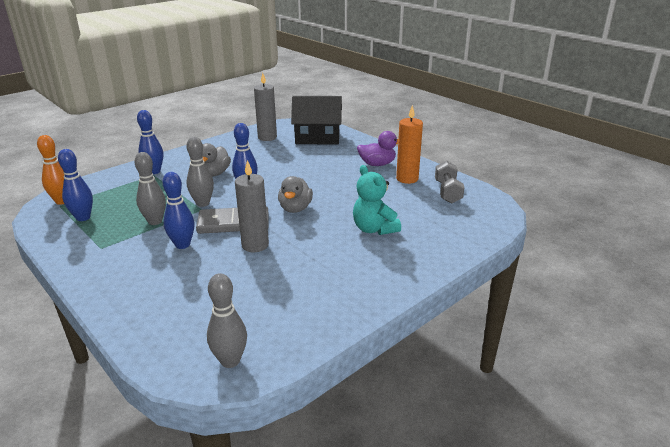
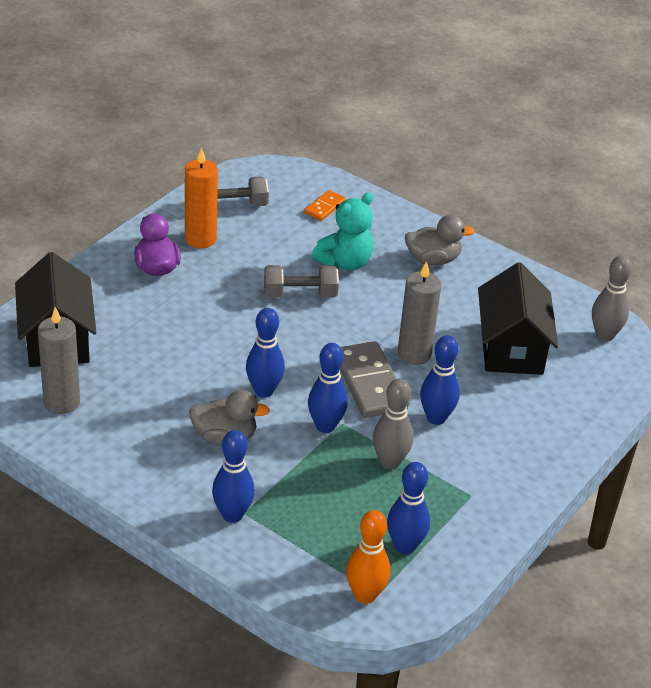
camera: 105 degrees left, 10 degrees up
grey bowling pin [186,137,214,207] -> blue bowling pin [308,343,348,433]
grey duck [278,176,313,213] -> grey duck moved to [405,215,475,265]
none -> grey dumbbell [264,265,339,297]
none -> orange domino [304,190,346,221]
none -> black house [478,262,558,375]

